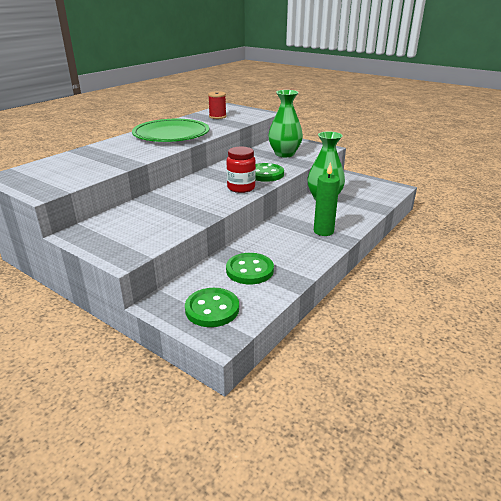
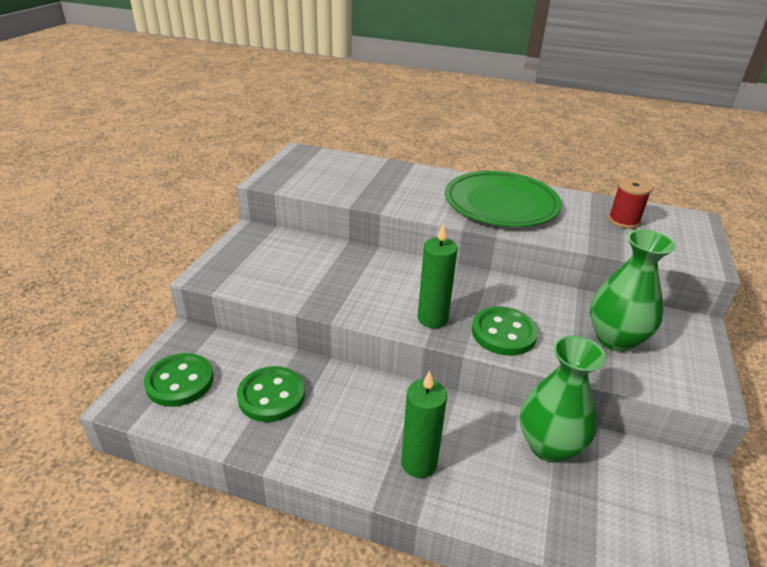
camera: 70 degrees right, 5 degrees up
red jar [226,147,256,193] -> green candle [418,223,458,328]

